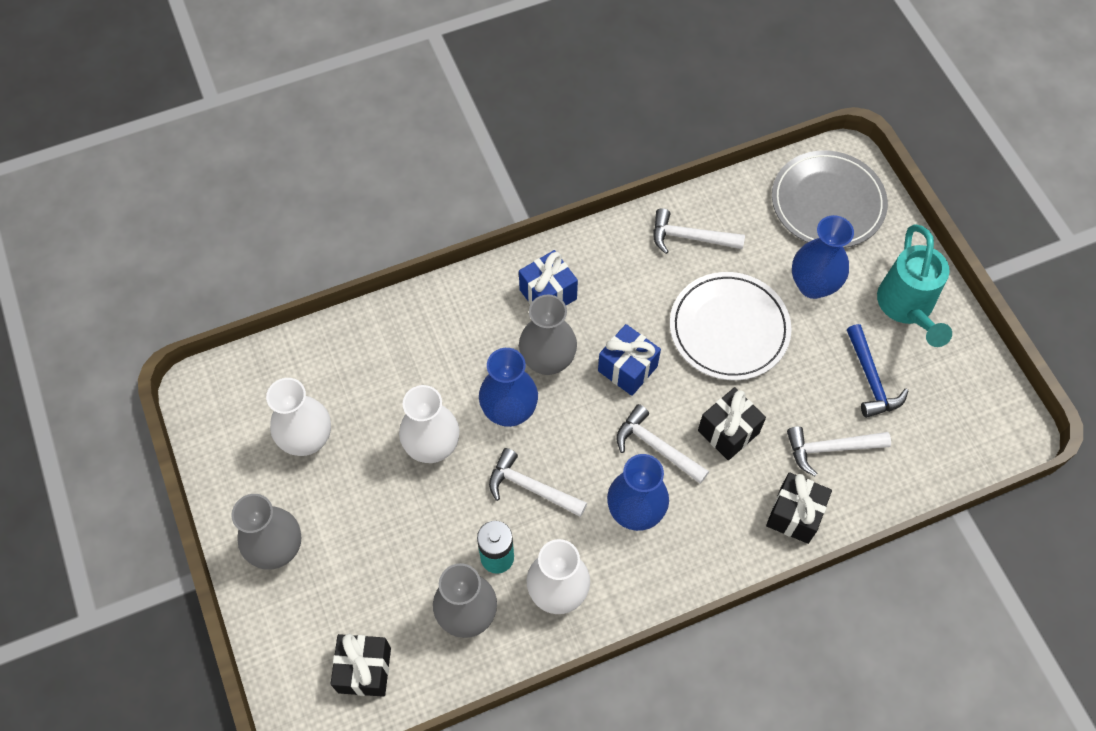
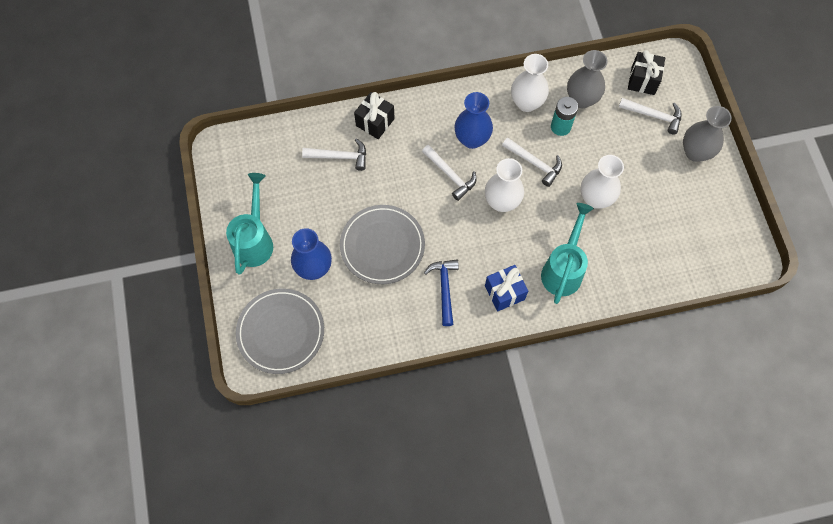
camera: 170 degrees left, 5 degrees up
white vase [266,378,331,456] -> white vase moved to [485,158,524,212]
blue vase [479,348,538,427] -> none
grey vase [519,295,577,375] -> none
blue gift [598,324,661,396] -> none
white hammer [653,208,745,254] -> white hammer moved to [619,98,682,134]
white plate [670,272,792,380] -> grey plate [340,205,425,284]
black gift [698,387,766,460] -> none
blue hammer [847,324,908,418] -> blue hammer moved to [424,259,459,326]
none -> turquoise watering can [541,203,594,304]

